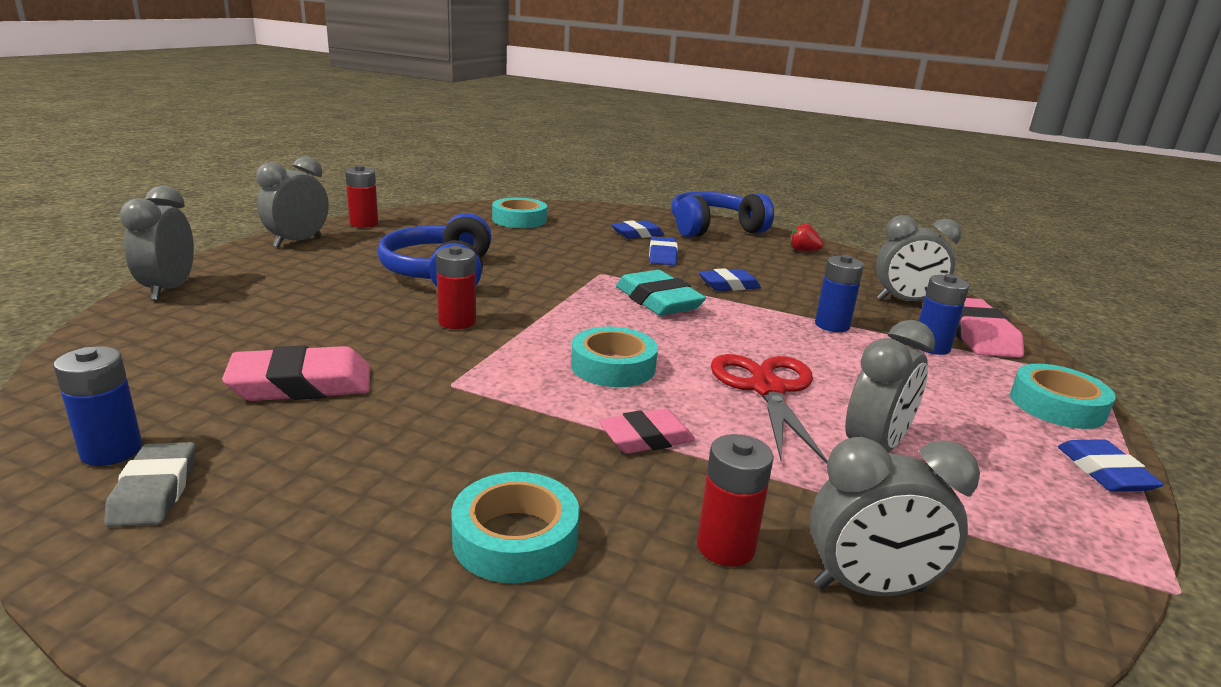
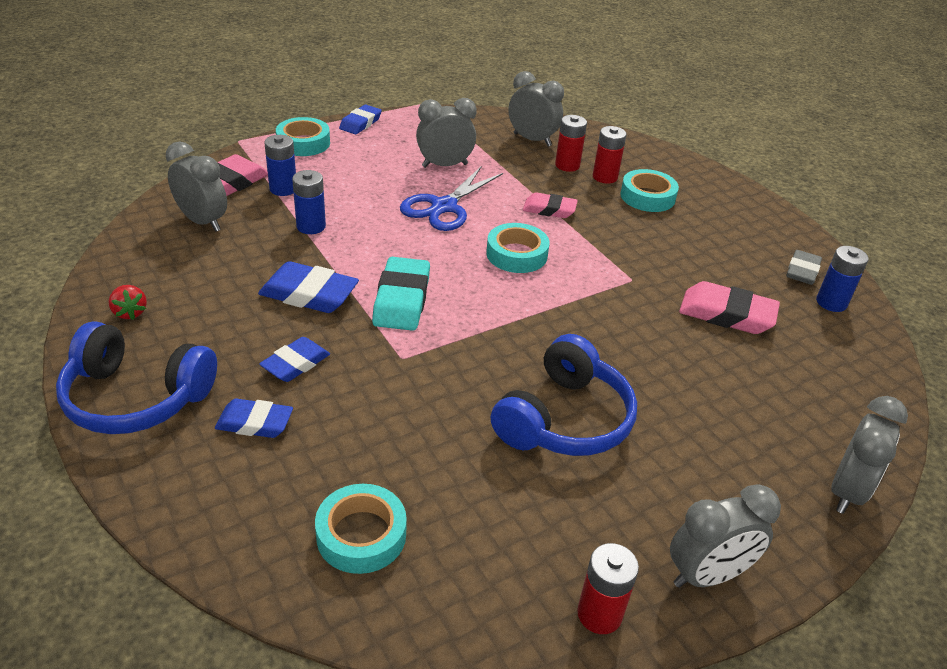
camera: 145 degrees left, 15 degrees up
red battery [436,246,476,329] -> red battery moved to [593,126,627,184]
blue eraser [699,268,761,291] -> blue eraser [258,261,359,313], size x1.53
red scissors [711,354,828,464] -> blue scissors [400,166,503,231]

